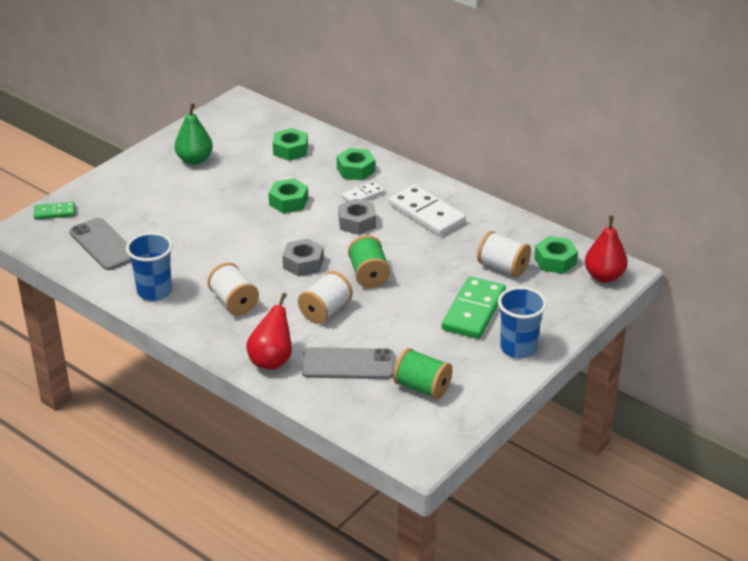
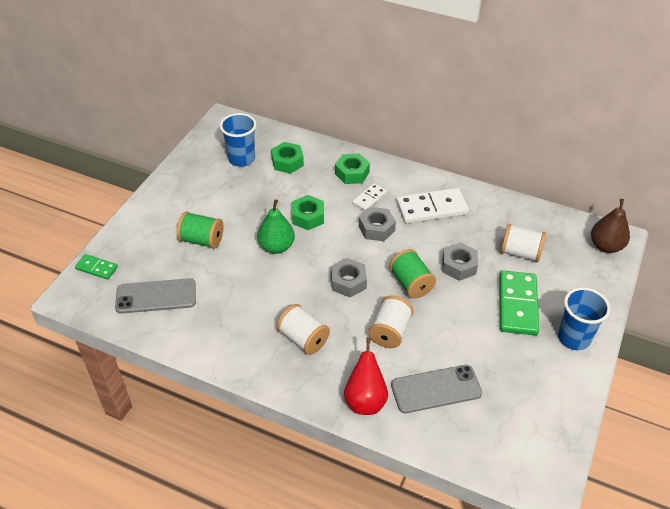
camera: 15 degrees left, 10 degrees up
green domino [34,202,75,220] -> green domino turned 45 degrees clockwise [75,254,118,280]
grey phone [69,218,131,270] -> grey phone turned 45 degrees counterclockwise [115,278,196,314]
blue cup [126,232,173,301] -> blue cup moved to [220,113,257,167]
green pear [174,103,213,165] -> green pear moved to [257,199,295,254]
white domino [389,185,466,236] -> white domino turned 45 degrees counterclockwise [396,188,469,224]
green spool [393,348,453,400] -> green spool moved to [177,212,223,249]
green nut [534,236,578,274] -> none
red pear [585,216,628,282] -> brown pear [591,199,630,253]
none -> grey nut [442,242,478,281]

